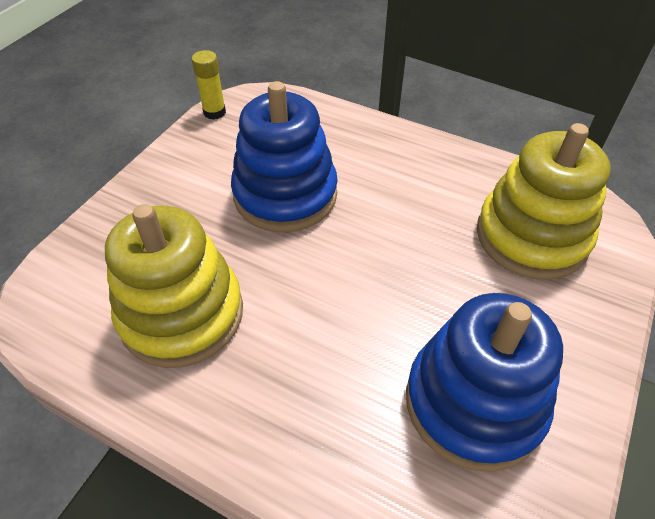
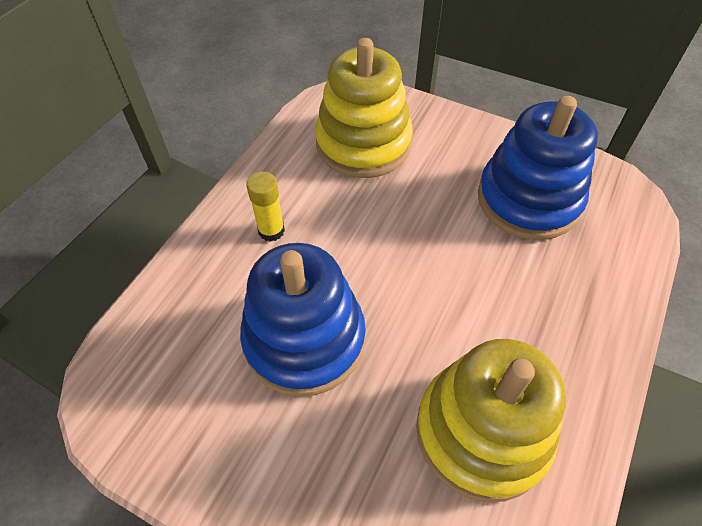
camera: 90 degrees left, 5 degrees up
yellow glue stick [192,50,226,120] -> yellow glue stick moved to [246,171,285,242]

